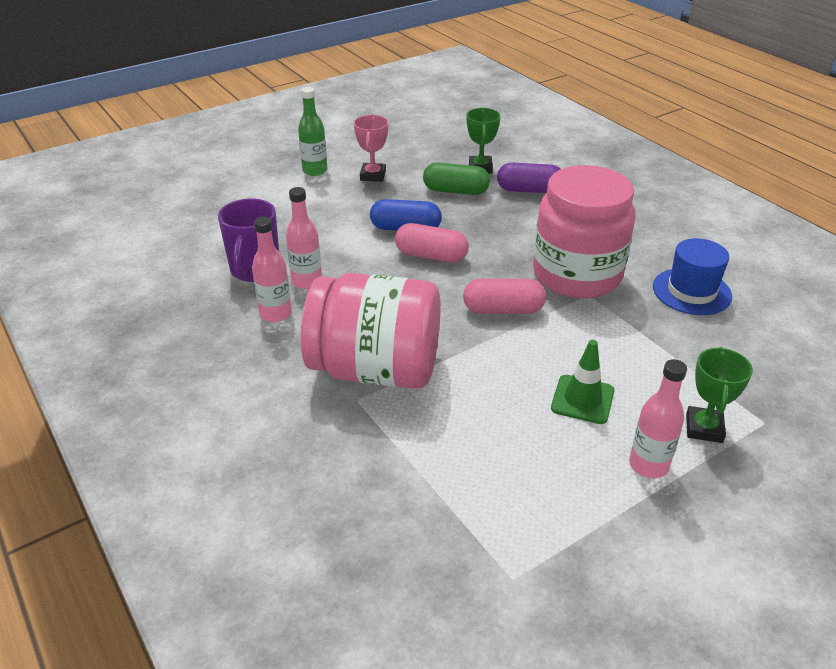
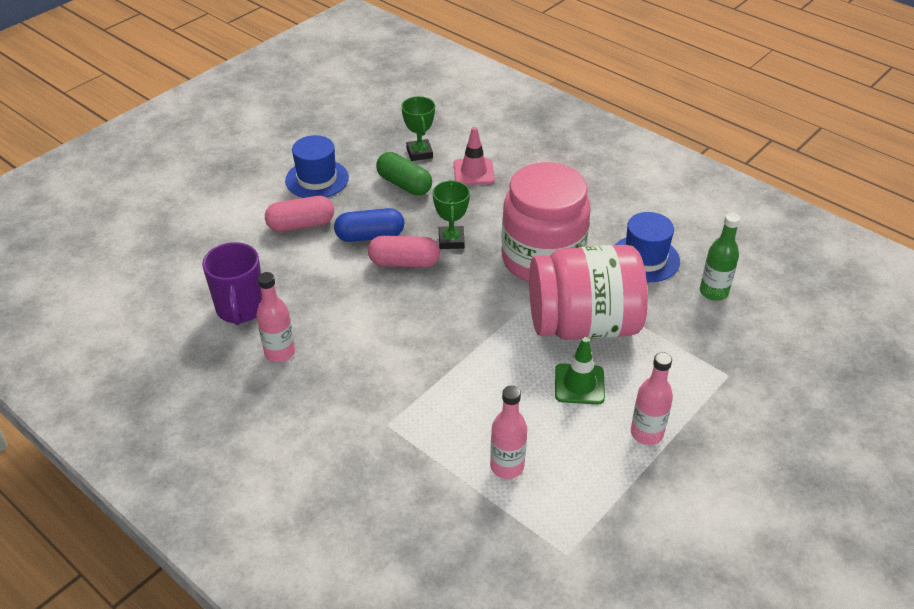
camera: 15 degrees left, 5 degrees up
pink bottle [286,187,322,289] -> pink bottle moved to [490,386,527,479]
green bottle [298,87,327,176] -> green bottle moved to [700,213,741,301]
pink jar [301,273,441,389] -> pink jar moved to [529,245,648,340]
pink trophy [354,115,388,182] -> blue hat [285,135,349,198]
green capsule [423,163,490,195] -> green capsule turned 45 degrees clockwise [376,152,432,196]
pink capsule [463,279,546,314] -> pink capsule moved to [265,196,334,232]
purple capsule [497,163,561,193] -> pink traffic cone [454,127,495,185]
green trophy [686,347,753,443] -> green trophy moved to [432,180,470,249]

